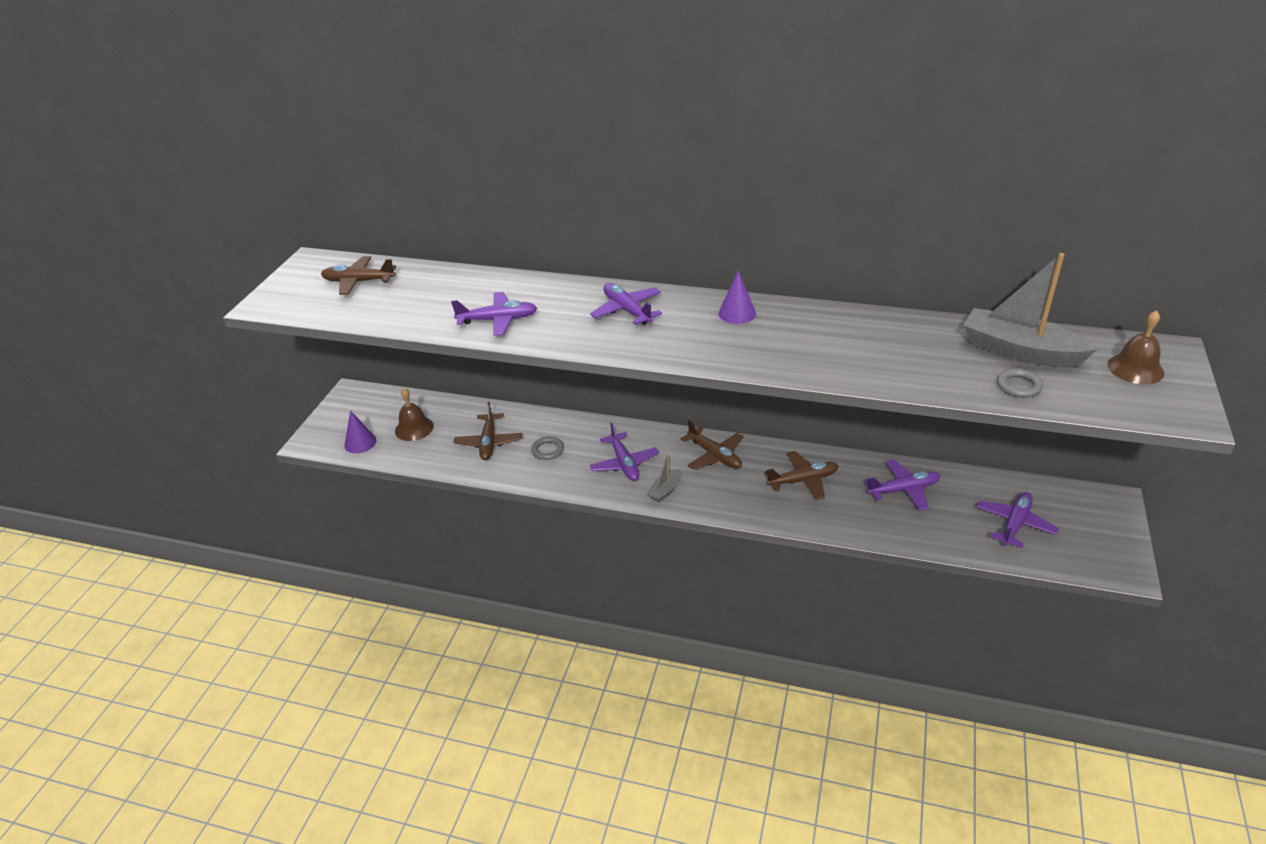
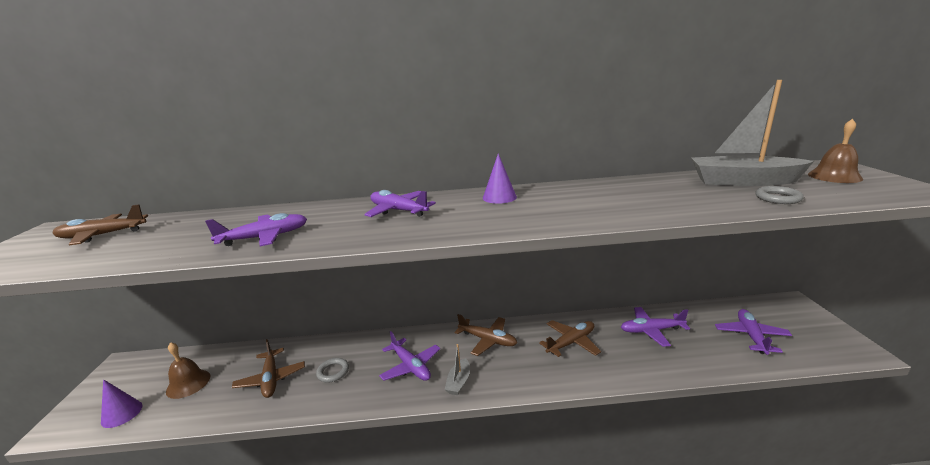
camera: 20 degrees left, 15 degrees down
purple plane [864,459,940,511] -> purple plane turned 150 degrees counterclockwise [621,307,690,347]

